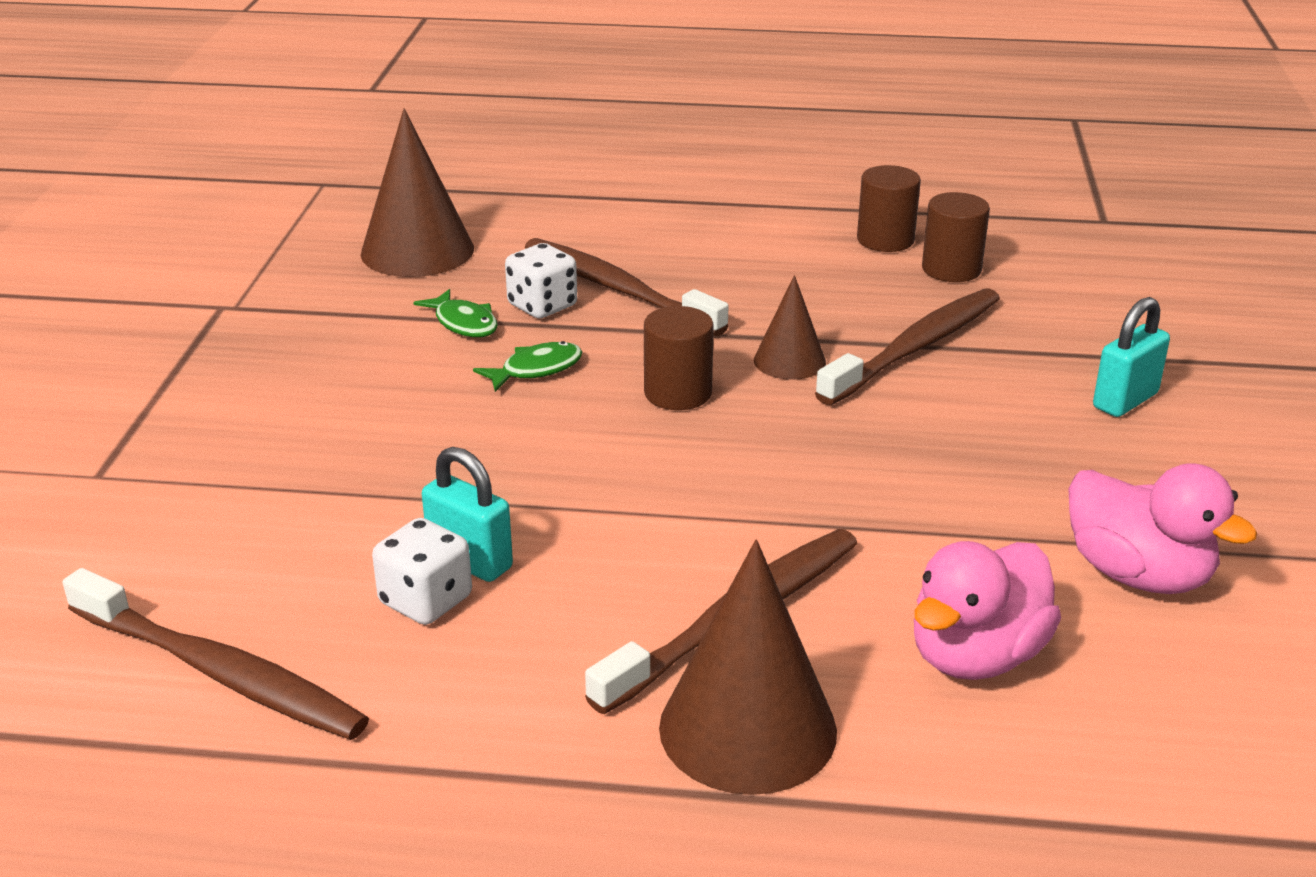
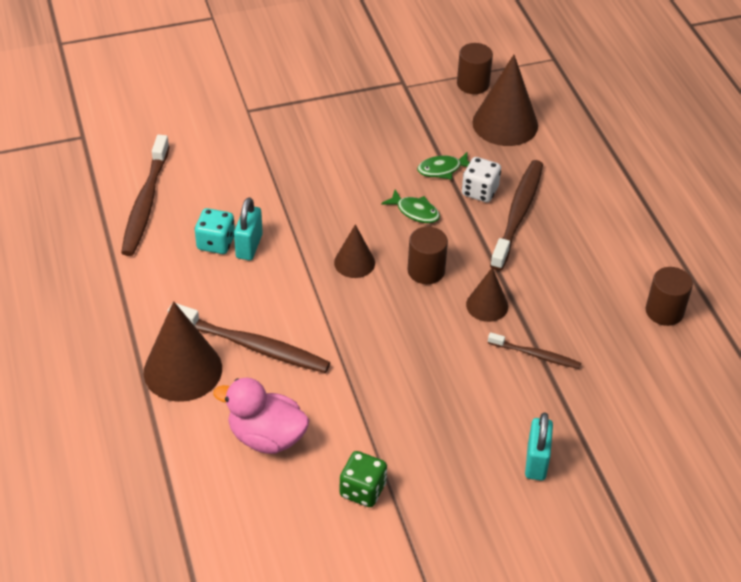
camera: 65 degrees right, 15 degrees up
white dice [372,518,472,625] -> turquoise dice [195,208,235,254]
green fish [413,289,498,337] -> green fish turned 45 degrees clockwise [417,152,470,179]
brown toothbrush [815,288,1000,405] -> brown toothbrush [488,332,581,369], size x0.55
brown cylinder [922,192,990,282] -> brown cylinder moved to [457,43,493,94]
pink duck [1069,463,1257,594] -> green dice [340,451,387,507]
turquoise padlock [1093,297,1170,417] -> turquoise padlock turned 75 degrees clockwise [525,412,553,481]
none -> brown cone [334,224,375,278]

